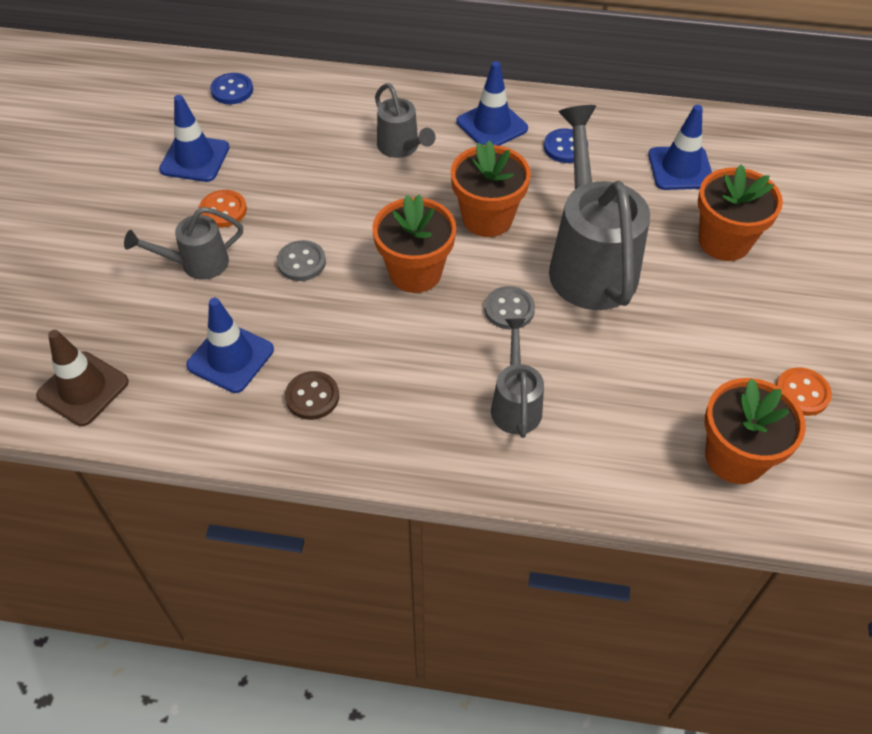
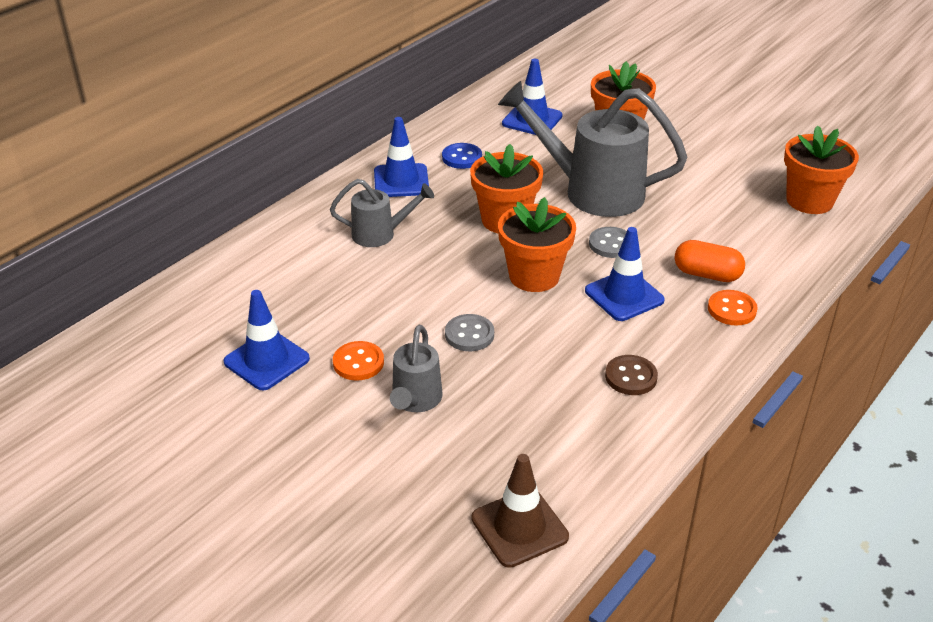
camera: 60 degrees left, 15 degrees down
blue traffic cone [186,298,274,393] -> blue traffic cone moved to [585,227,665,321]
blue button [210,73,253,104] -> none
grey watering can [491,319,544,438] -> orange capsule [674,240,745,282]
orange button [776,367,832,416] -> orange button moved to [708,290,758,325]

